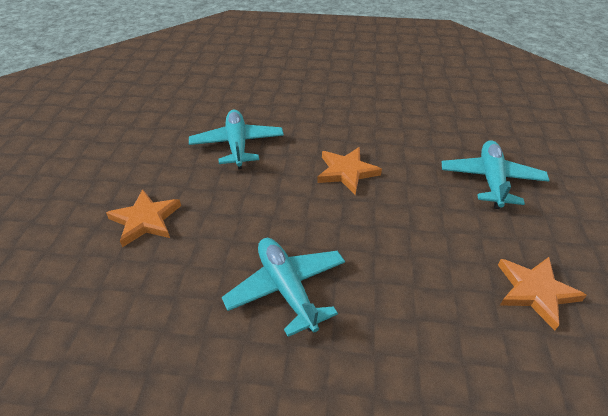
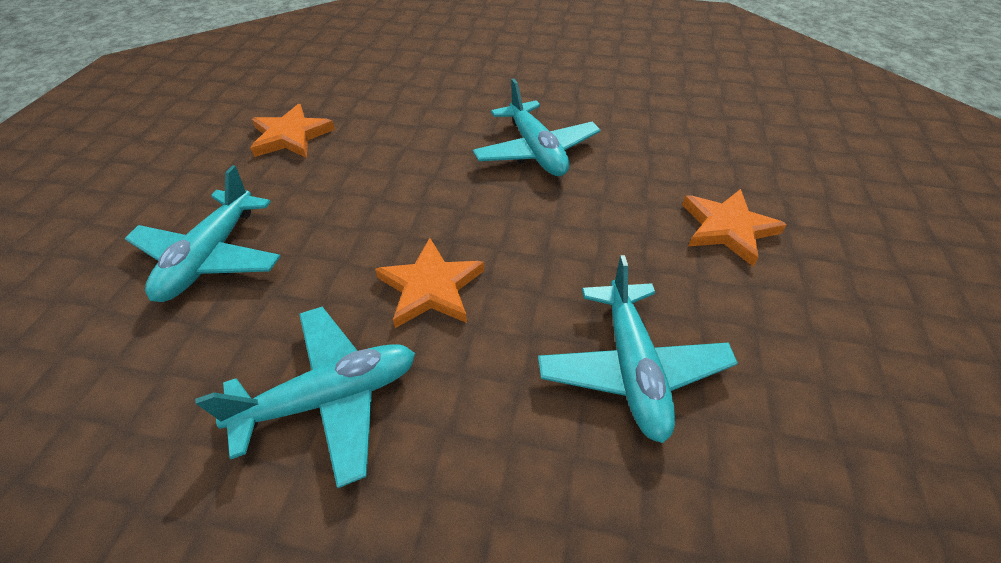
camera: 175 degrees left, 5 degrees up
none -> turquoise plane [195,307,415,488]

